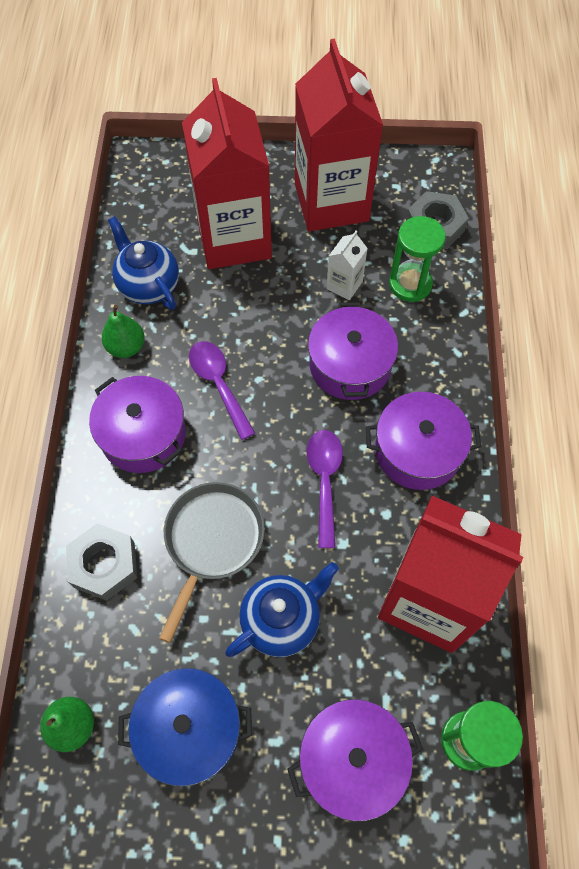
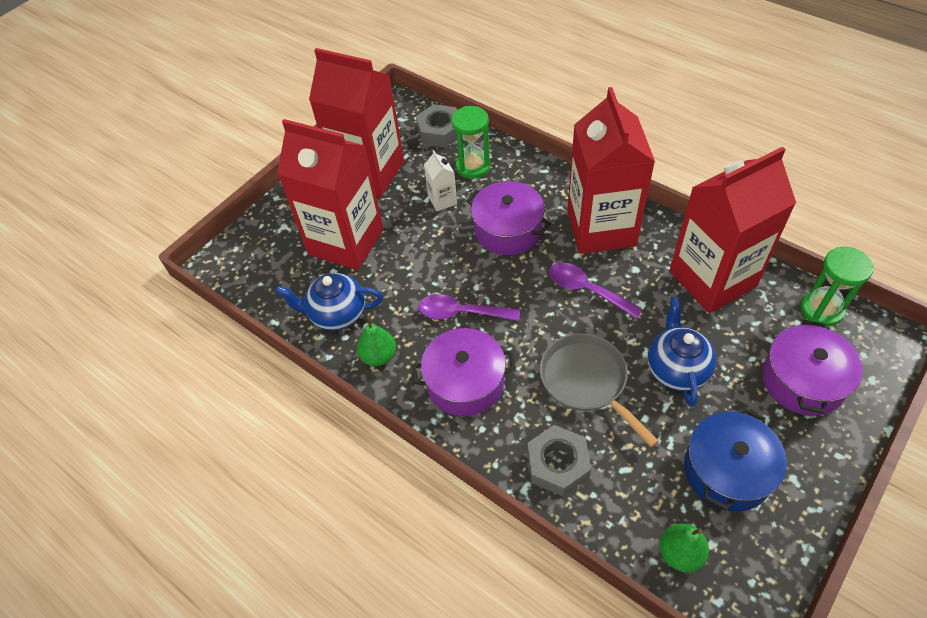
camera: 50 degrees left, 10 degrees down
purple pot [366,392,481,490] -> red carton [567,87,655,254]

